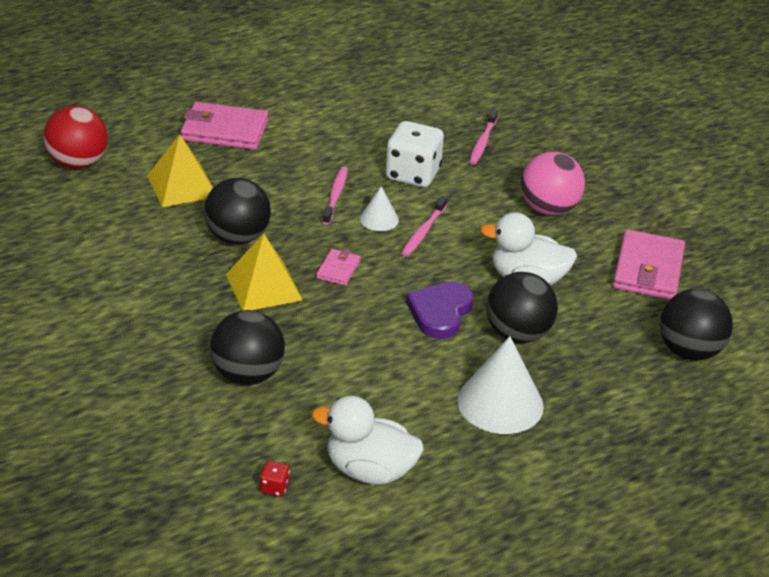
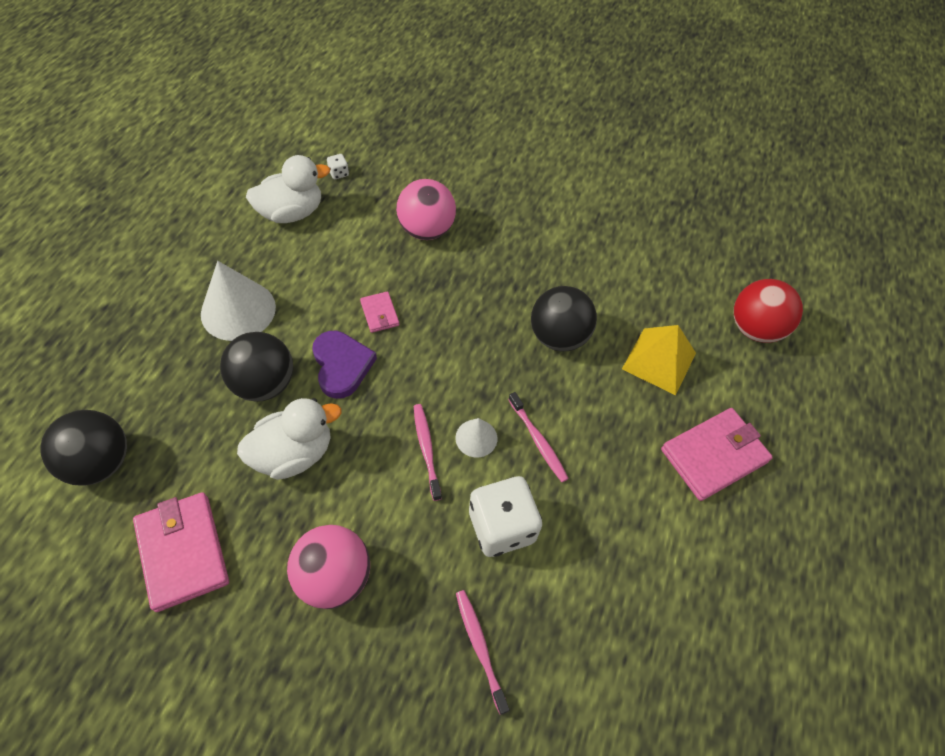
camera: 140 degrees right, 20 degrees up
black ball [210,310,285,385] -> pink ball [396,179,456,240]
yellow pyramid [226,234,302,310] -> none
red dice [260,461,290,497] -> white dice [327,154,349,179]
pink wallet [316,249,361,286] -> pink wallet moved to [360,291,399,333]

